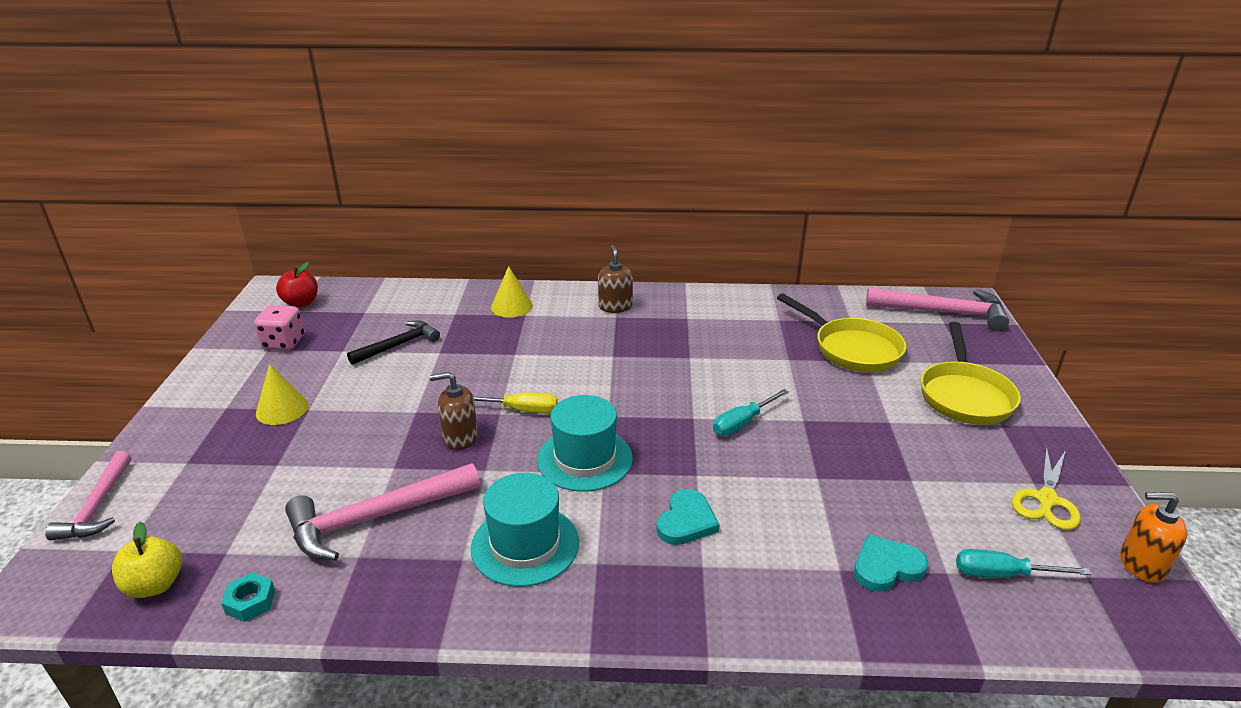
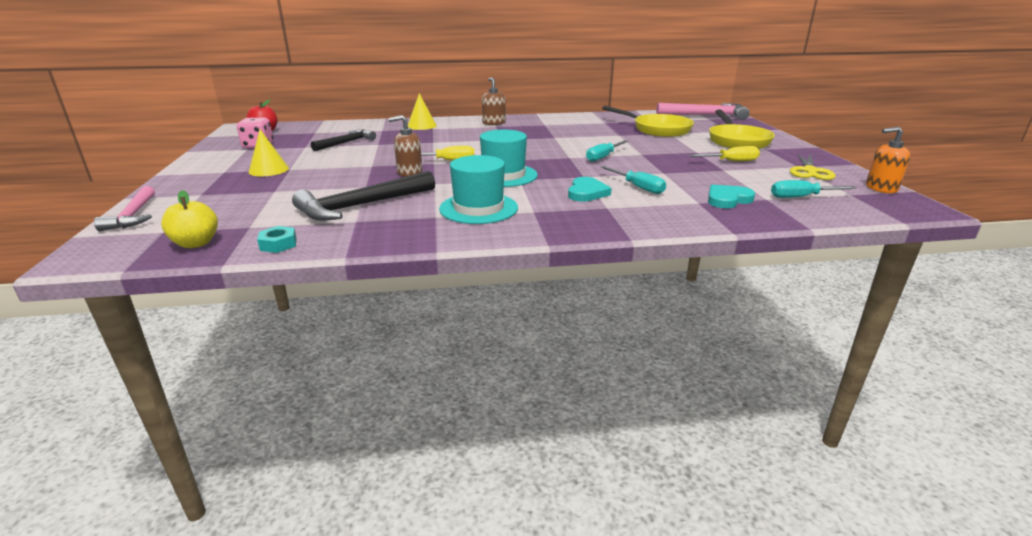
camera: 10 degrees left, 5 degrees down
pink hammer [285,463,480,560] -> black hammer [292,171,435,221]
none -> turquoise screwdriver [601,166,666,194]
none -> yellow screwdriver [689,146,760,161]

